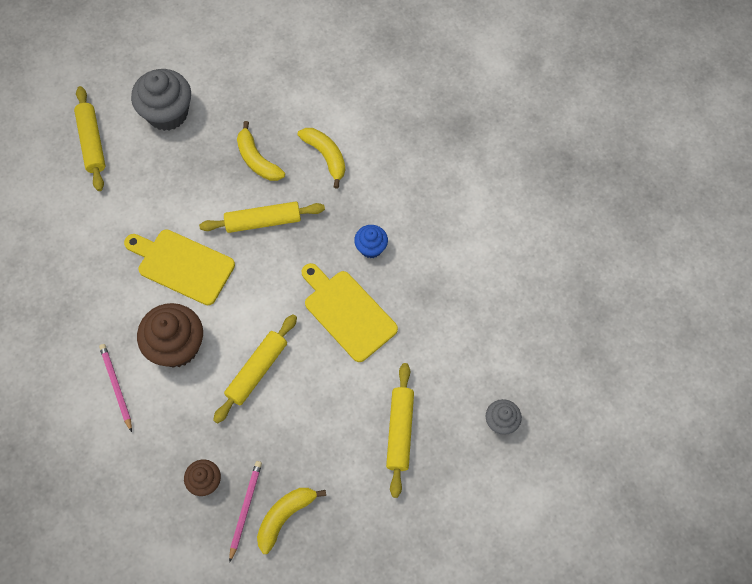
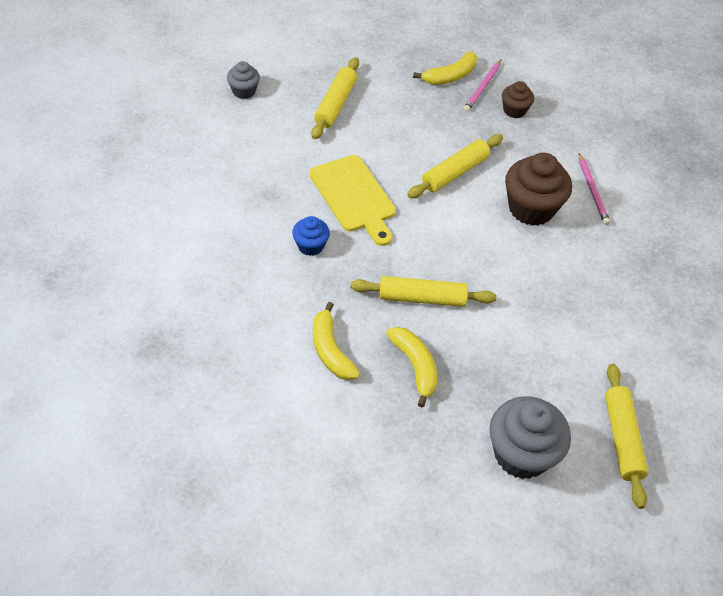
camera: 170 degrees left, 15 degrees down
yellow cutting board [124,229,235,305] -> none

